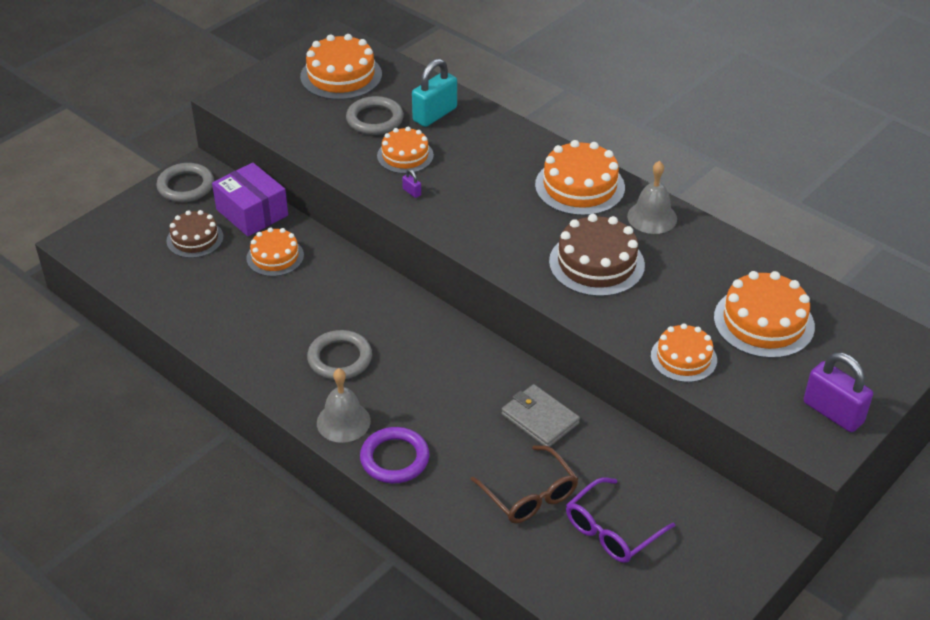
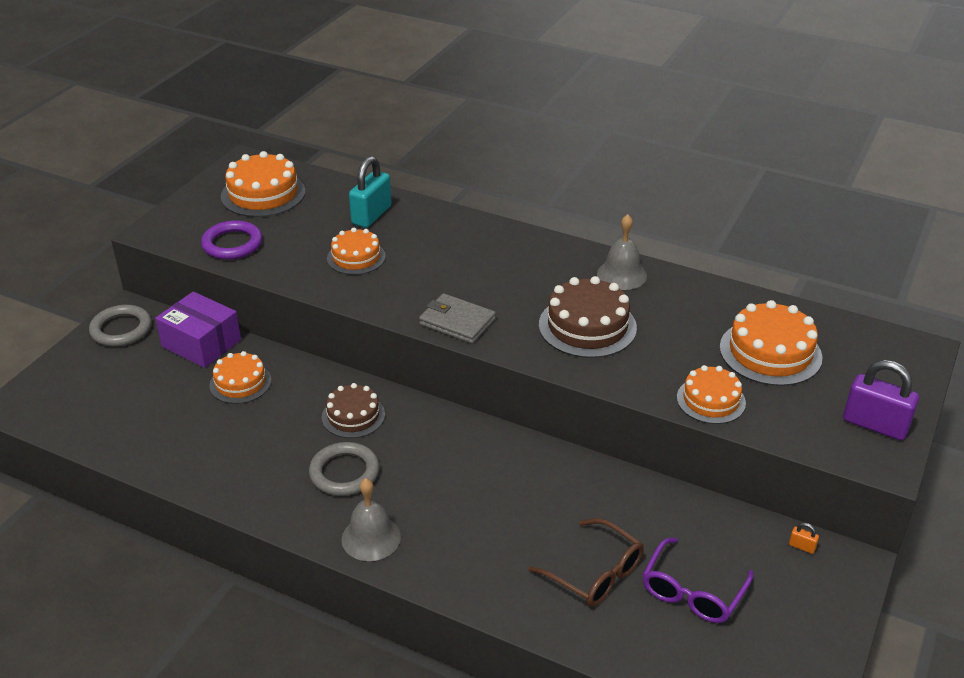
camera: 15 degrees left, 5 degrees down
brown cake [167,210,224,258] -> brown cake moved to [322,383,385,438]
grey ring [346,96,404,135] -> none
purple ring [360,427,429,484] -> purple ring moved to [201,220,262,260]
purple padlock [402,169,421,198] -> none
grey wallet [501,384,580,447] -> grey wallet moved to [419,293,496,344]
orange cake [535,140,625,216] -> none
none -> orange padlock [789,523,819,554]

